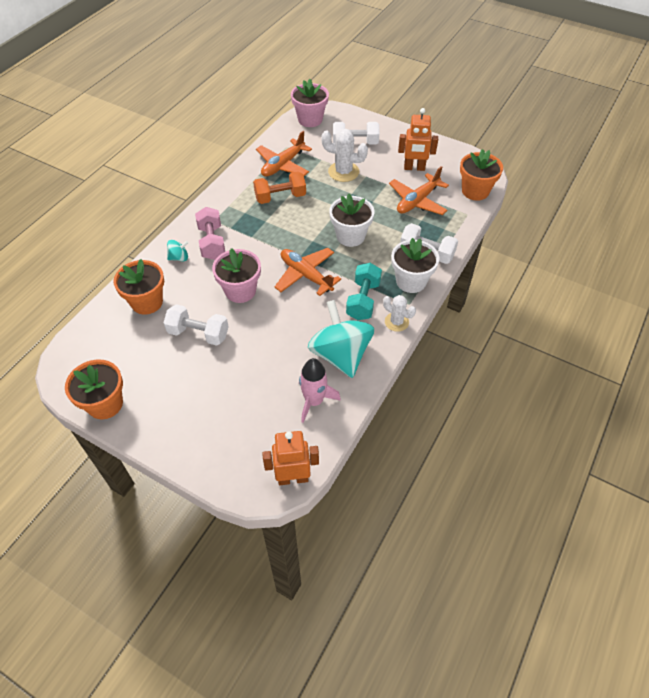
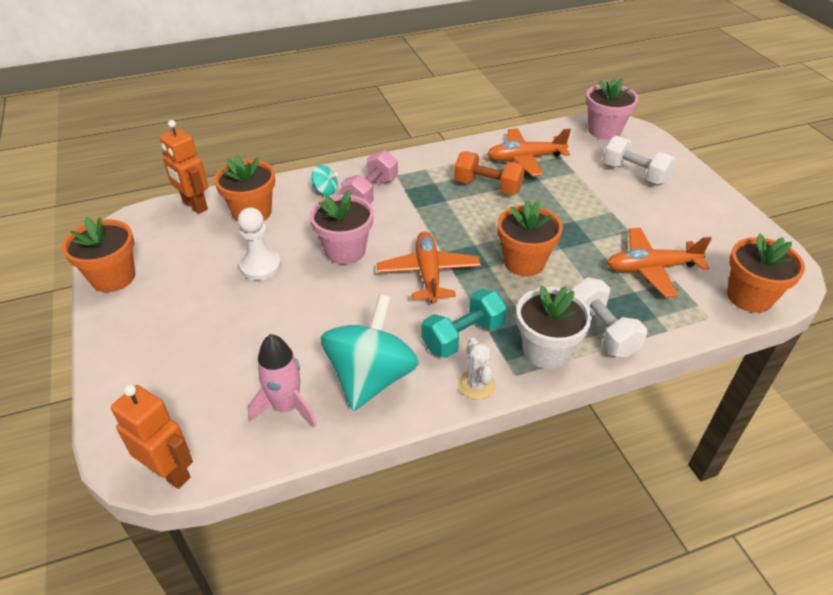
camera: 40 degrees right, 10 degrees down
white dumbbell [164,304,229,346] -> white pawn [238,208,281,281]
white cactus [321,129,368,182] -> none
white flower pot [329,194,374,247] -> orange flower pot [497,201,563,276]
orange robot [398,108,438,171] -> orange robot moved to [160,120,208,214]

